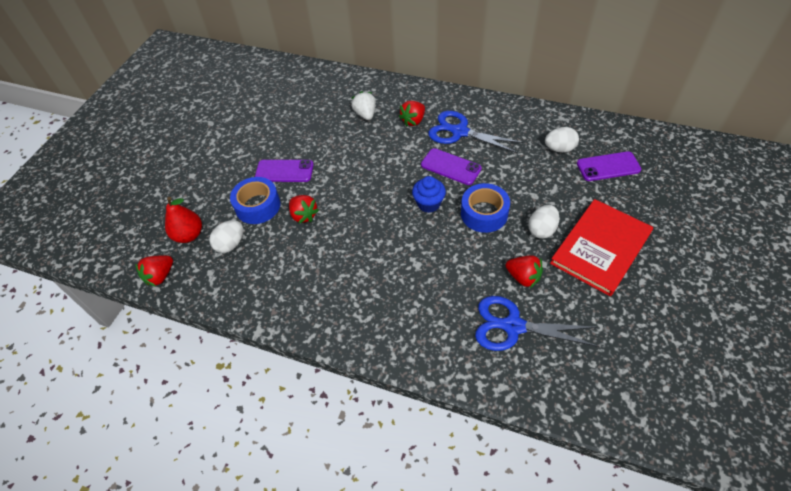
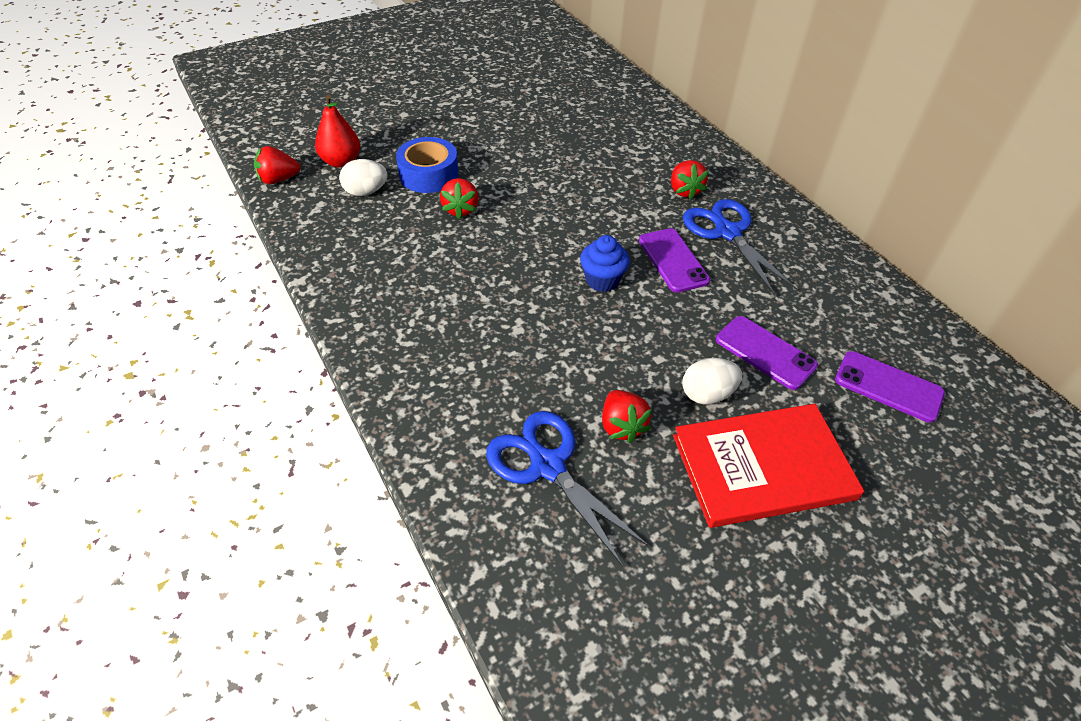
camera: 35 degrees right, 5 degrees down
purple phone [255,160,314,182] -> purple phone moved to [716,316,818,390]
white strawberry [351,91,376,120] -> none
red strawberry [399,101,425,126] -> red strawberry turned 90 degrees counterclockwise [671,160,709,200]
blue tape [461,183,510,233] -> none
white egg [545,127,579,153] -> none

